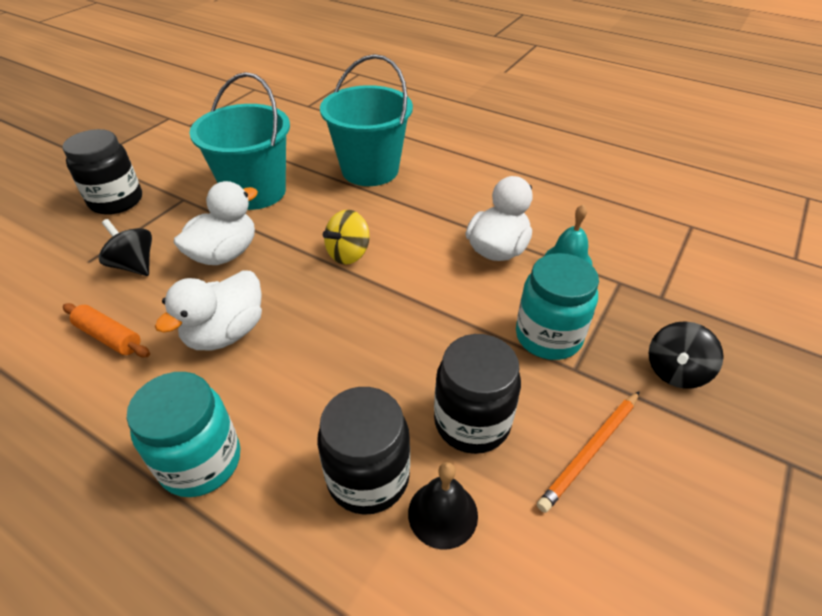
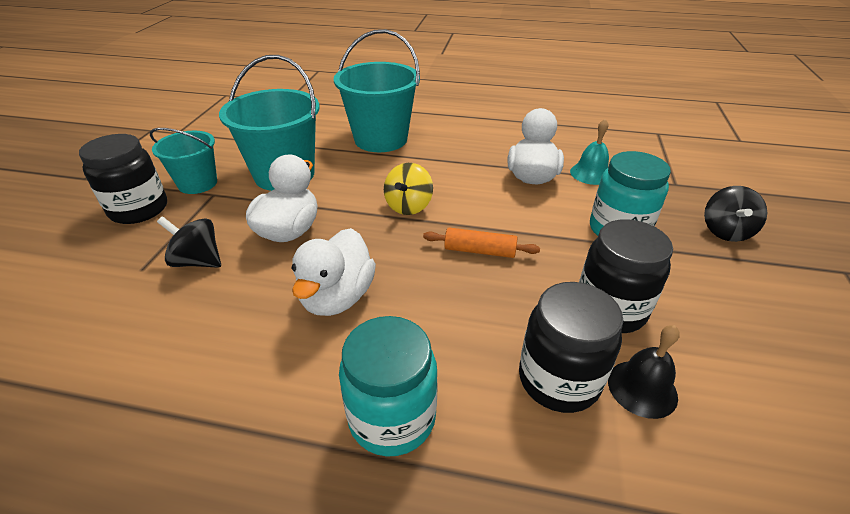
camera: 20 degrees left, 5 degrees down
orange rolling pin [63,303,150,357] -> orange rolling pin moved to [423,228,540,258]
orange pencil [537,391,640,513] -> none
none -> turquoise bucket [150,128,217,194]

